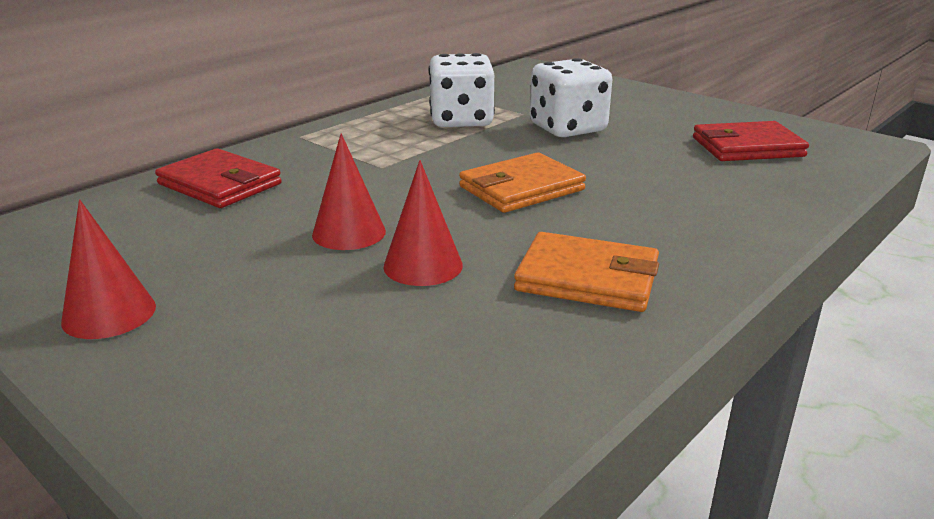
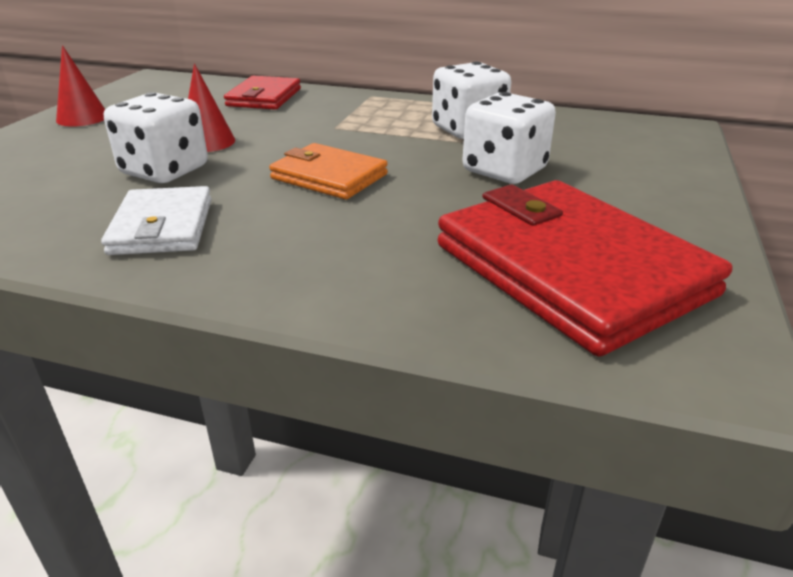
camera: 65 degrees right, 5 degrees up
red cone [383,160,463,286] -> white dice [104,92,208,183]
orange wallet [514,232,659,312] -> white wallet [101,186,212,255]
red wallet [693,121,809,161] -> red wallet [438,180,733,357], size x1.84

